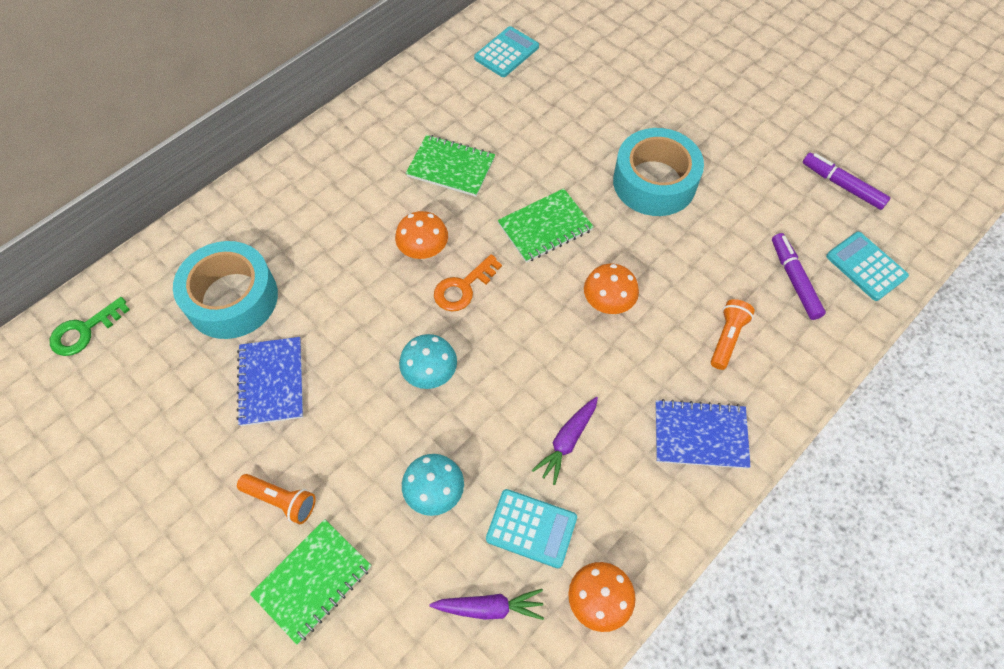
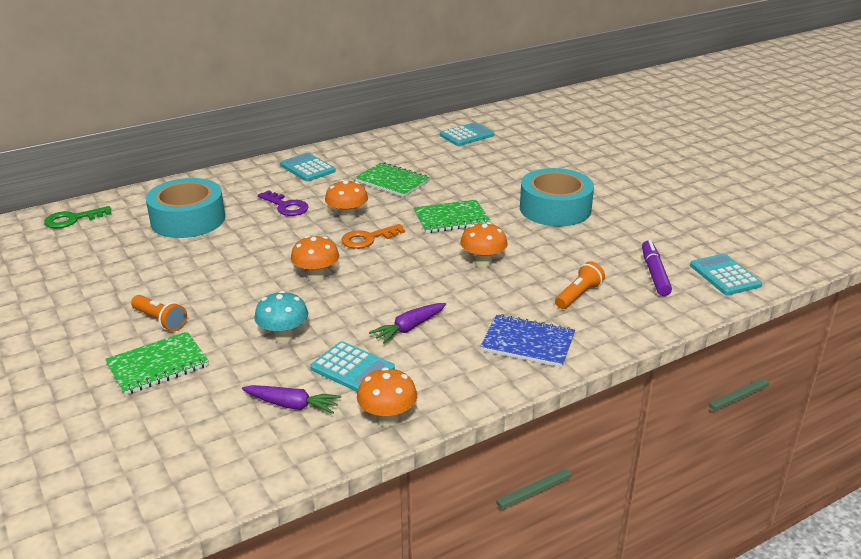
camera: 15 degrees right, 30 degrees down
blue notebook [236,337,303,426] -> none
turquoise mushroom [399,334,457,389] -> orange mushroom [291,236,339,282]
purple marker [803,152,890,210] -> none
none -> purple key [258,190,309,216]
none -> turquoise calculator [280,153,336,182]

